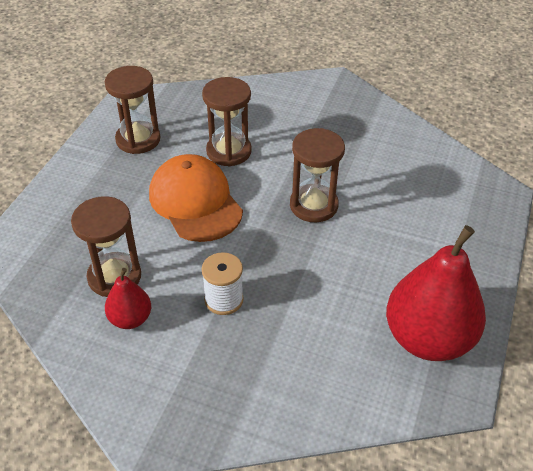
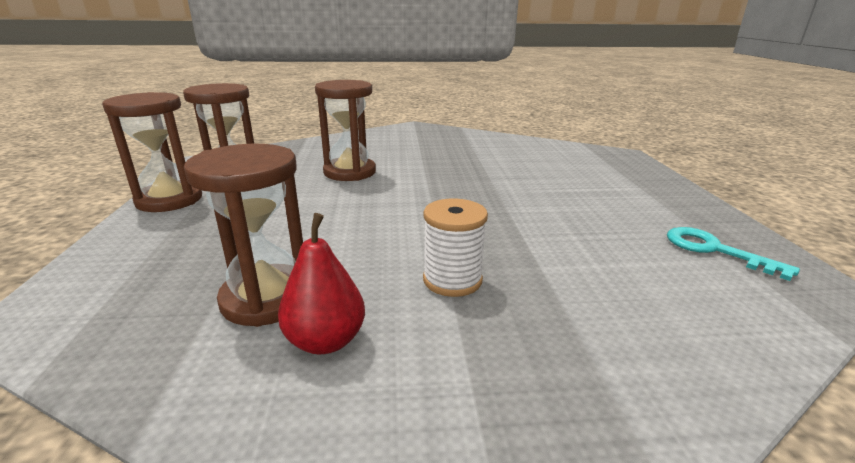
camera: 25 degrees left, 20 degrees down
orange cap [149,154,243,242] -> none
brown hourglass [290,128,345,222] -> brown hourglass moved to [102,92,202,212]
red pear [386,225,486,361] -> turquoise key [667,227,800,281]

